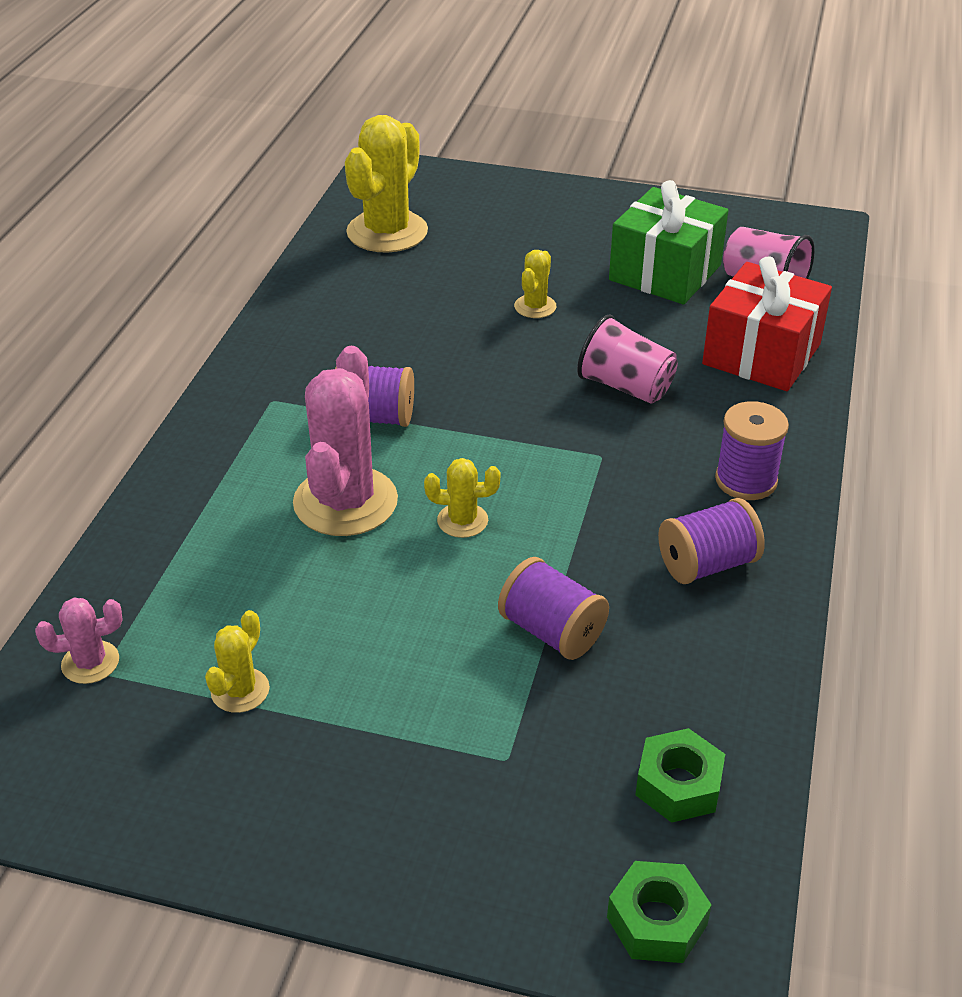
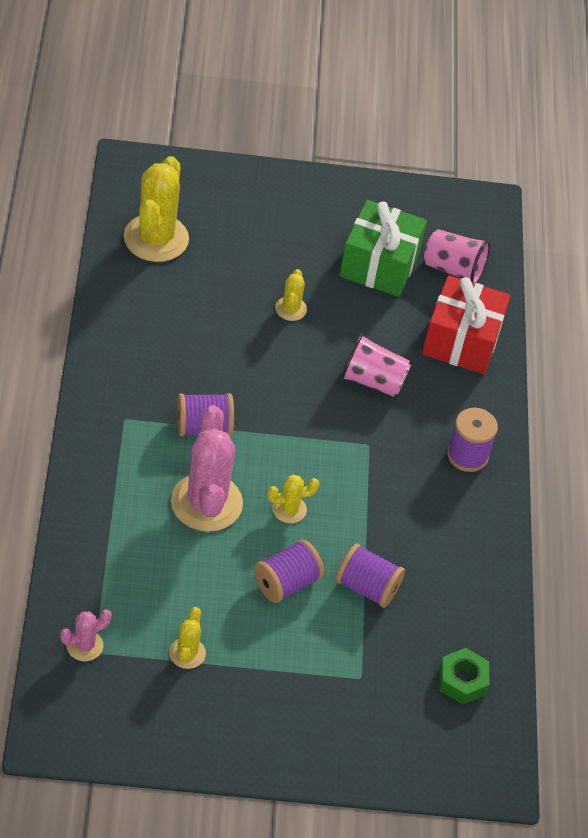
camera: 20 degrees left, 10 degrees up
green nut [607,861,712,963] -> none
purple spool [658,498,765,584] -> purple spool moved to [254,539,324,603]

